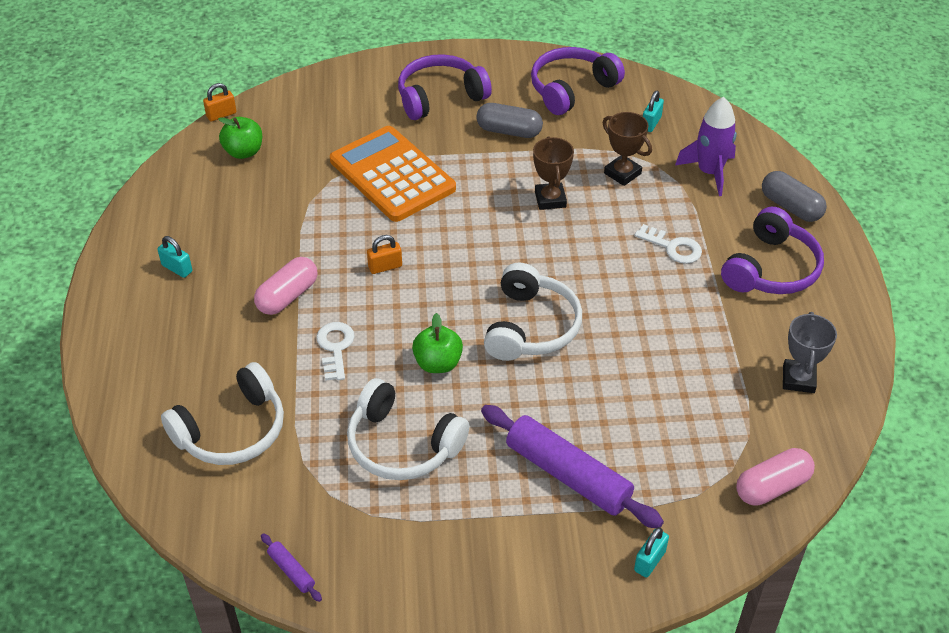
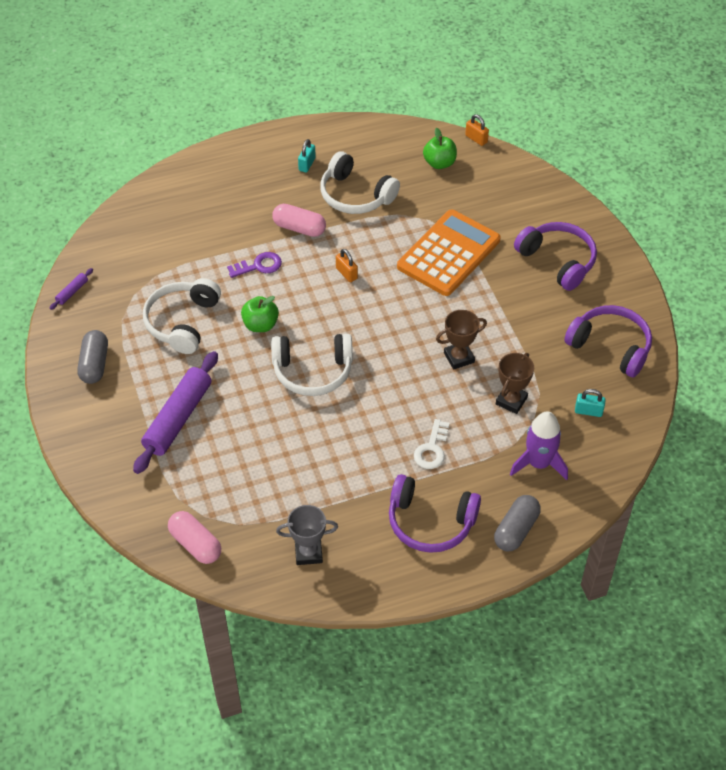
camera: 75 degrees right, 5 degrees up
white headphones [161,362,284,465] -> white headphones moved to [320,151,400,214]
white key [316,322,355,381] -> purple key [227,252,282,278]
grey capsule [476,103,543,138] -> grey capsule moved to [77,330,108,384]
turquoise padlock [634,527,669,578] -> none

